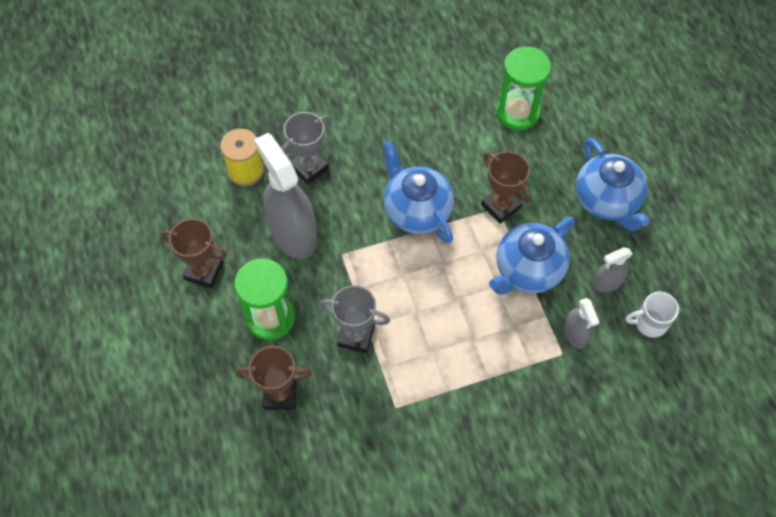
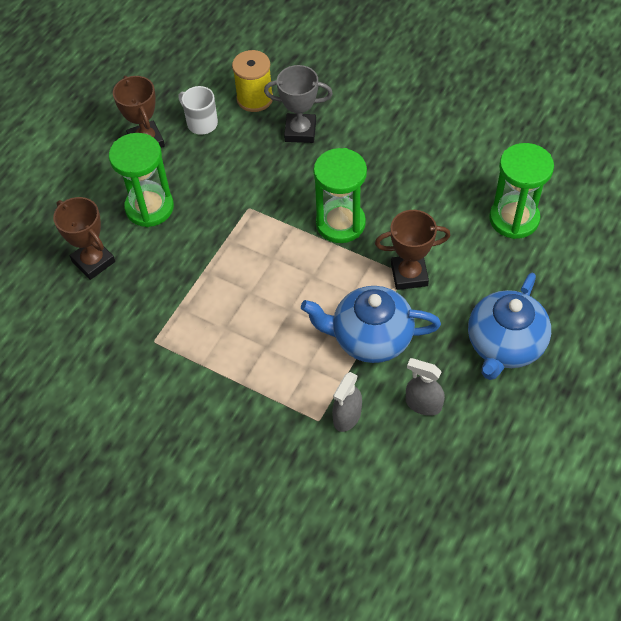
camera: 50 degrees right, 5 degrees down
grey spray bottle [254,133,317,259] -> none
grey trophy [319,285,390,353] -> none
blue teapot [383,141,454,243] -> green hourglass [313,148,367,243]
brown trophy [481,151,531,224] -> brown trophy turned 75 degrees clockwise [375,210,451,290]
white mug [625,292,679,338] -> white mug moved to [178,86,218,135]

